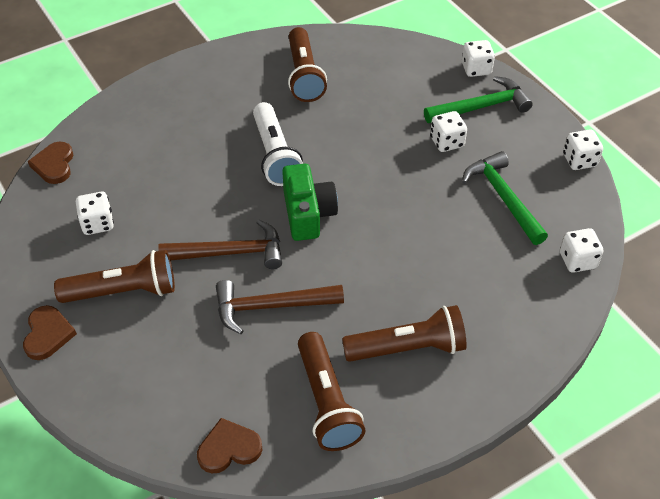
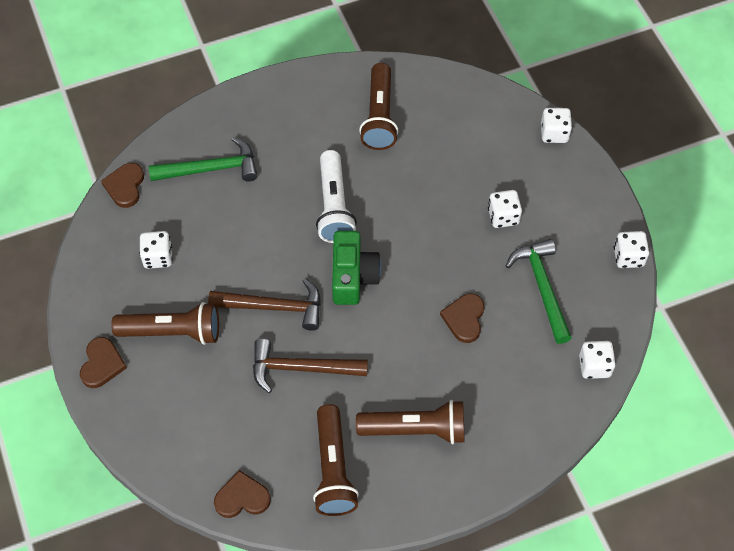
camera: 10 degrees right, 10 degrees up
green hammer [424,76,533,123] -> green hammer moved to [149,137,258,182]
none -> brown heart [440,294,485,343]

